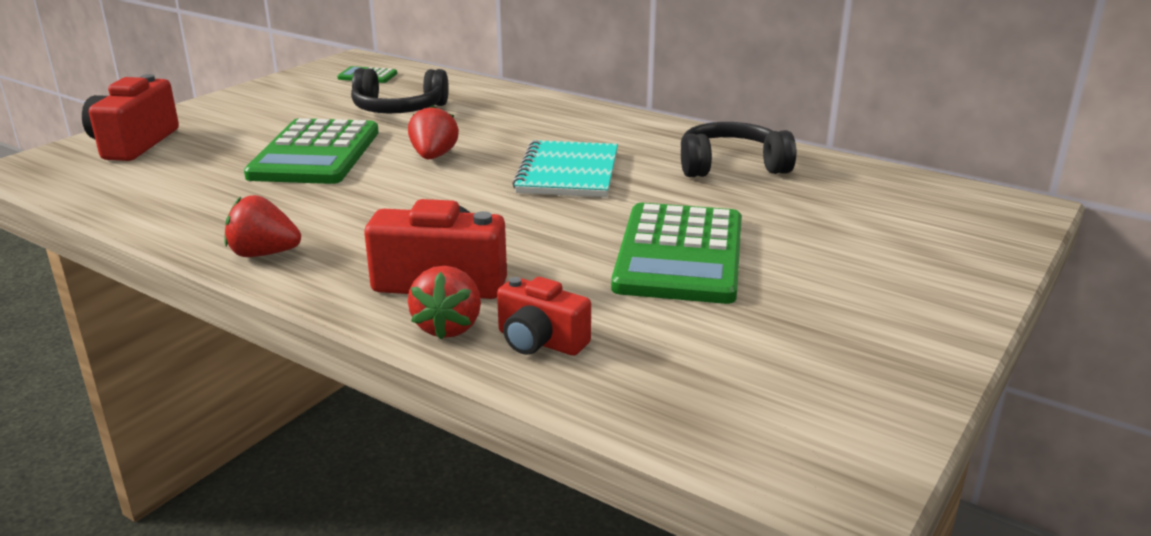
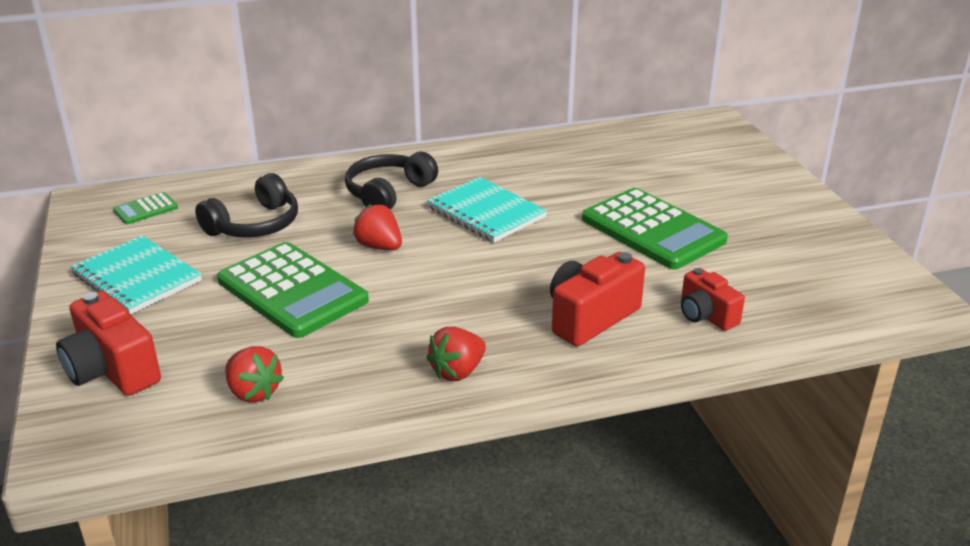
camera: 50 degrees left, 5 degrees up
red strawberry [408,266,481,340] -> red strawberry moved to [225,346,284,402]
red camera [497,277,591,356] -> red camera turned 75 degrees clockwise [681,268,745,331]
black headphones [681,122,796,177] -> black headphones moved to [345,152,438,209]
none -> turquoise notebook [71,236,202,314]

